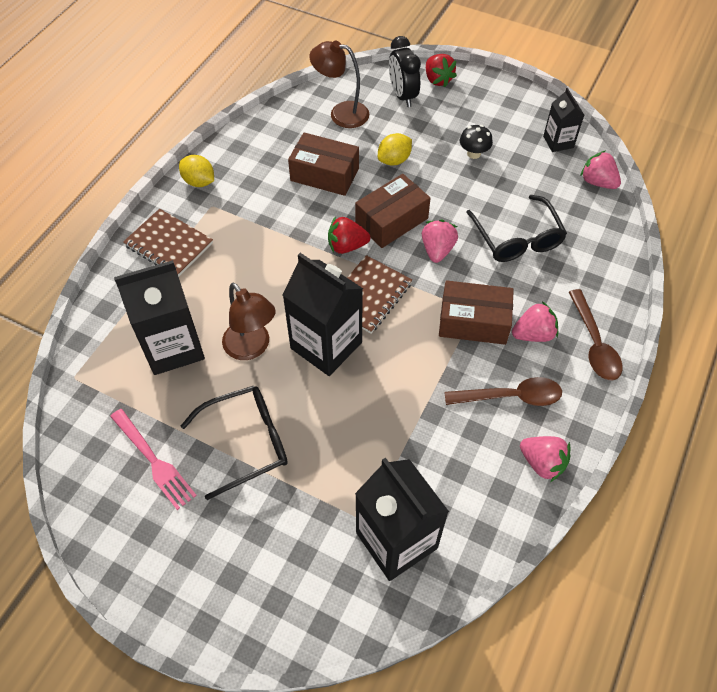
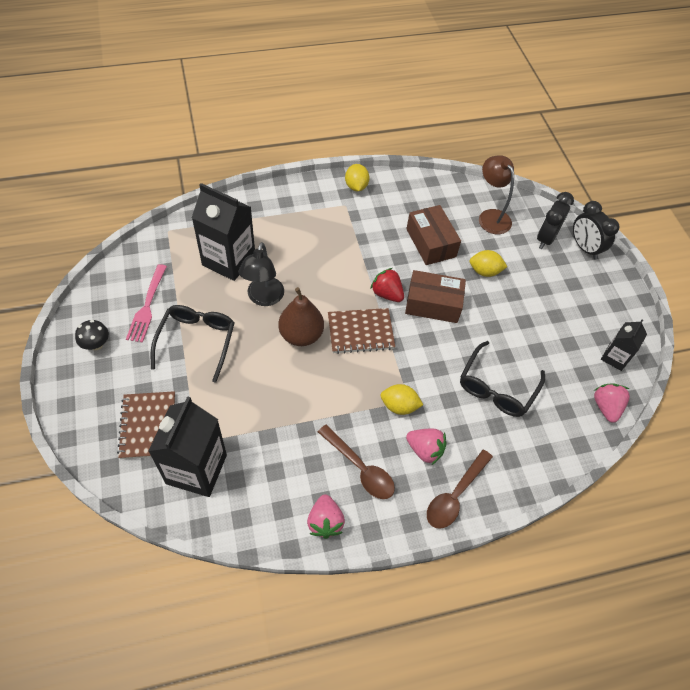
camera: 45 degrees right, 0 degrees up
brown notebook [123,209,213,277] -> brown notebook moved to [117,391,175,459]
black glasses [181,386,288,500] -> black glasses turned 105 degrees counterclockwise [151,305,235,382]
brown lamp [222,283,276,360] -> black lamp [238,242,284,306]
black carton [282,253,363,376] -> brown pear [279,287,324,346]
pink strawberry [422,220,458,263] -> none
red strawberry [426,54,457,87] -> black clock [573,201,620,259]
brown box [439,280,514,345] -> yellow lemon [381,384,423,415]
black mushroom [460,125,493,159] -> black mushroom moved to [75,320,109,350]

